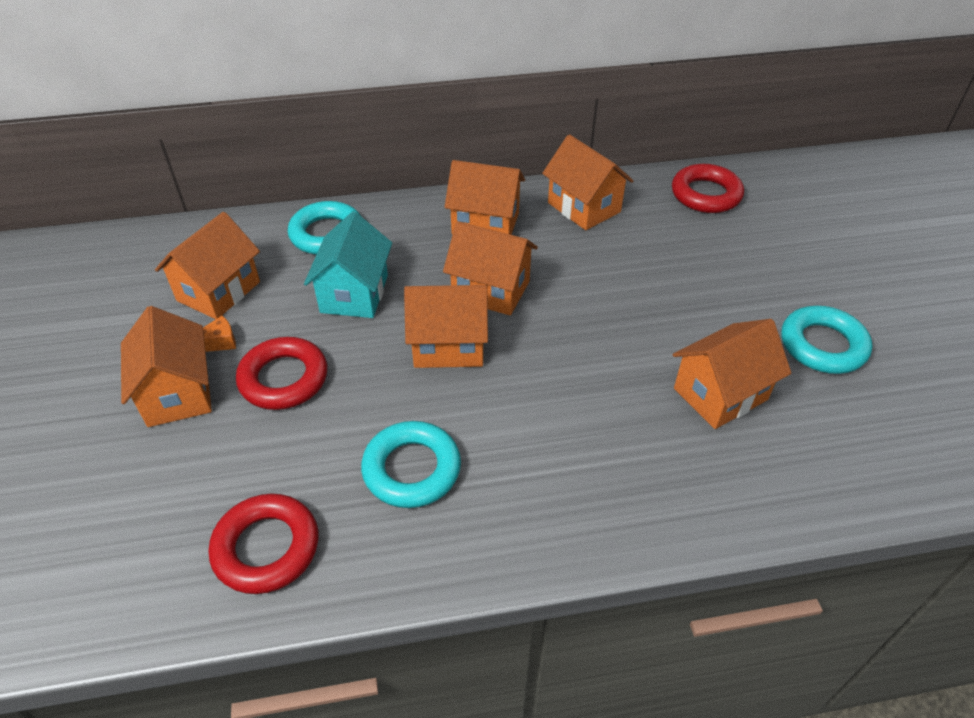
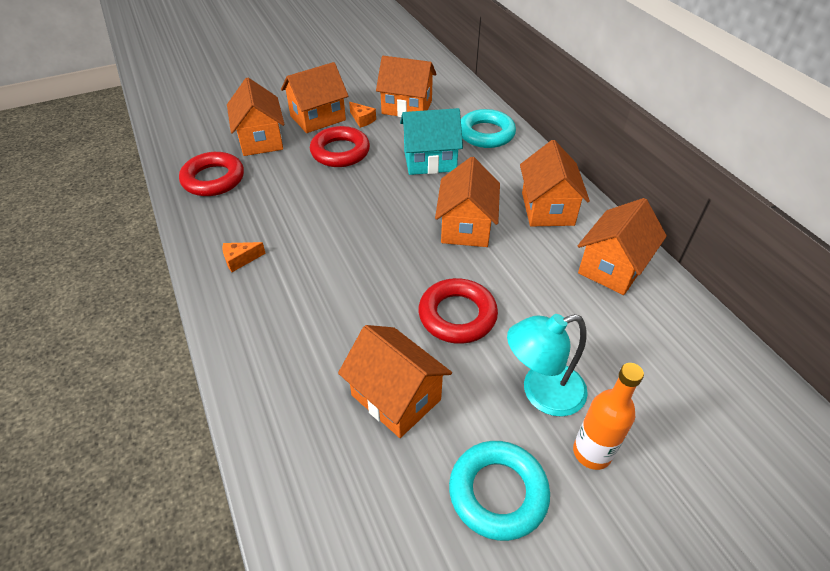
camera: 75 degrees right, 0 degrees up
turquoise ring [361,421,461,508] -> none
orange house [404,285,488,368] -> orange house moved to [227,78,284,156]
red ring [672,164,744,213] -> red ring moved to [418,278,498,344]
none -> orange cheese [223,242,266,272]
none -> turquoise lamp [507,314,588,416]
none -> orange bottle [573,363,644,470]

